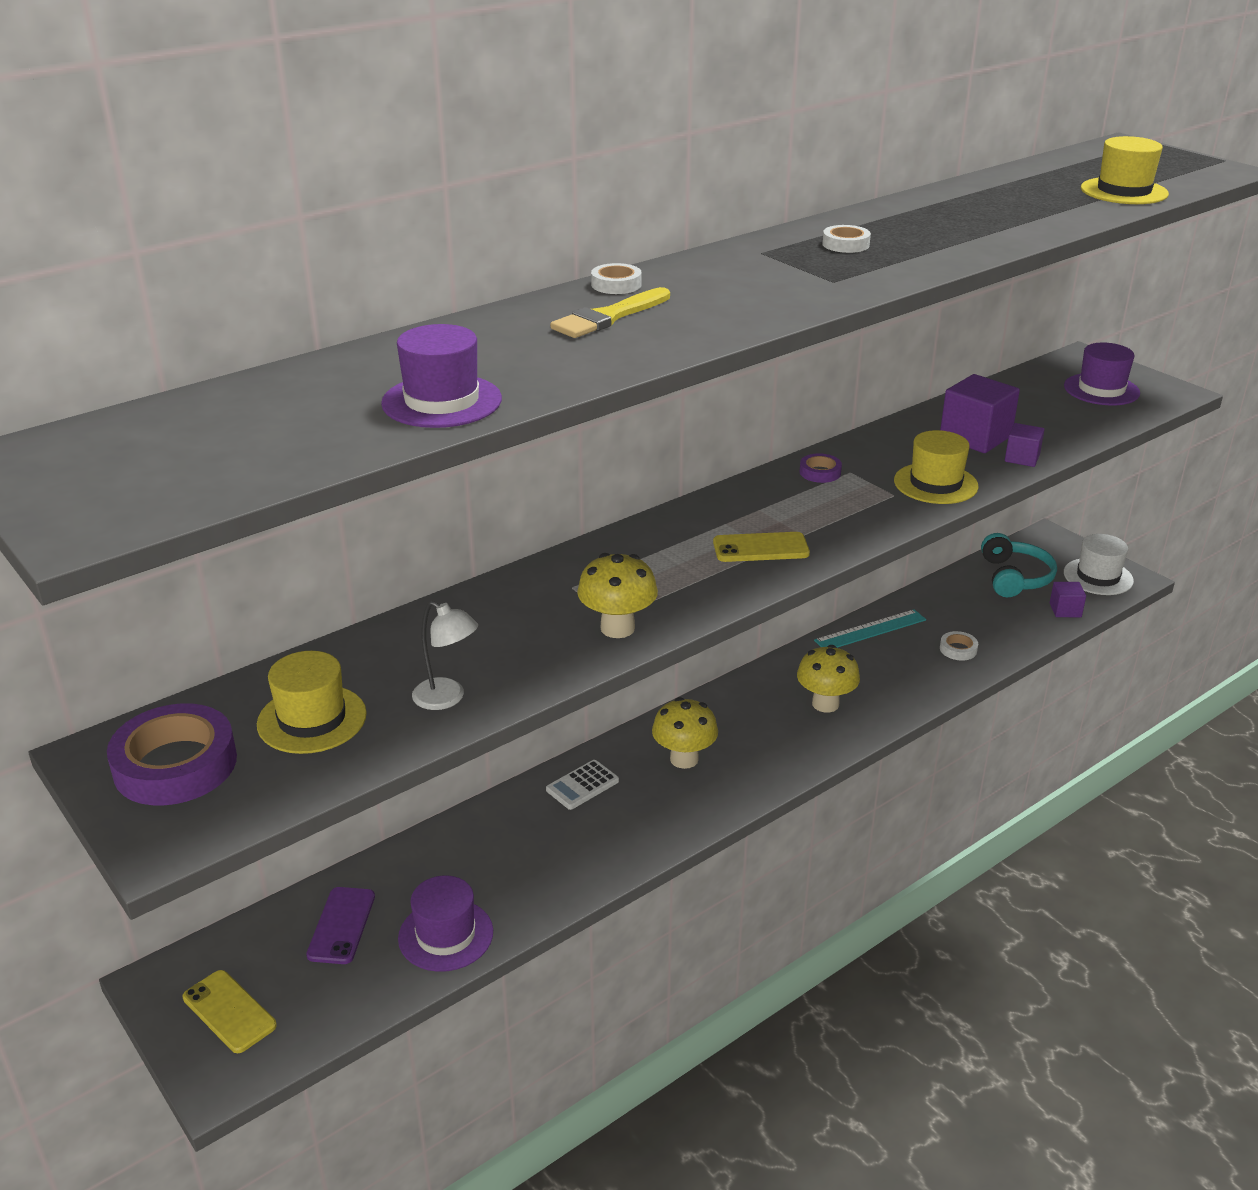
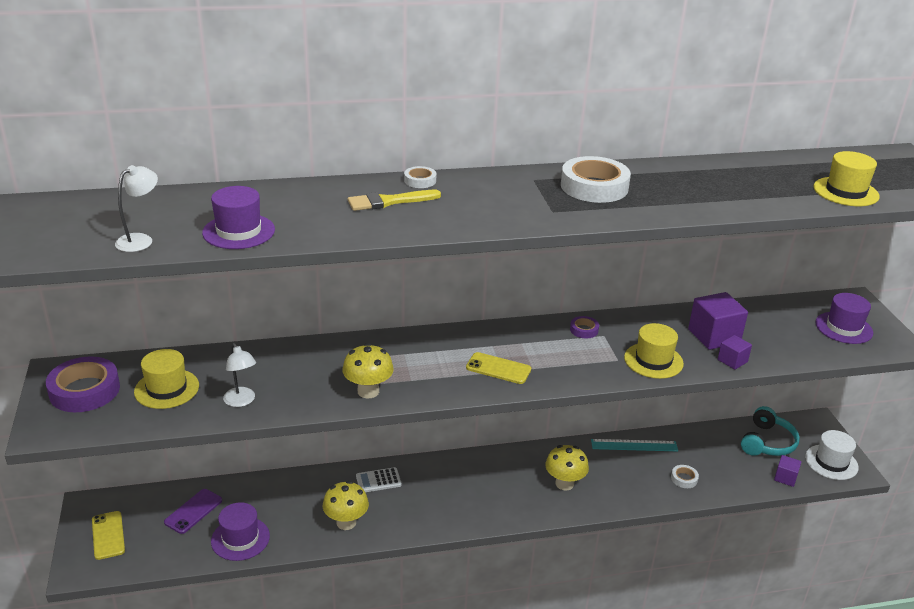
camera: 25 degrees right, 0 degrees up
yellow mushroom [652,697,718,769] -> yellow mushroom moved to [323,481,369,530]
white tape [822,225,871,253] -> white tape [561,156,631,203], size x2.11
none -> white lamp [115,165,158,252]

